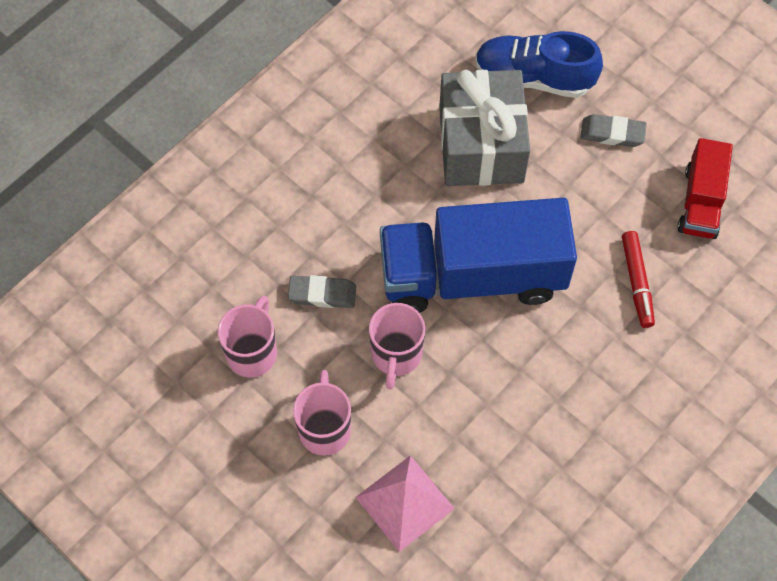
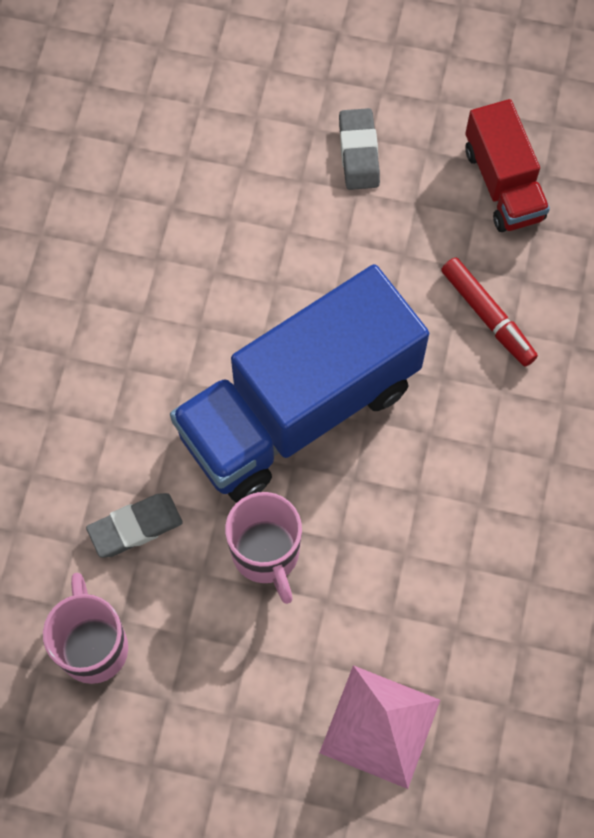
camera: 30 degrees left, 5 degrees up
pink mug [293,370,351,456] -> none
grey gift [439,70,530,186] -> none
blue shoe [475,31,603,98] -> none
grey eraser [580,114,647,147] -> grey eraser turned 75 degrees counterclockwise [339,108,380,190]

